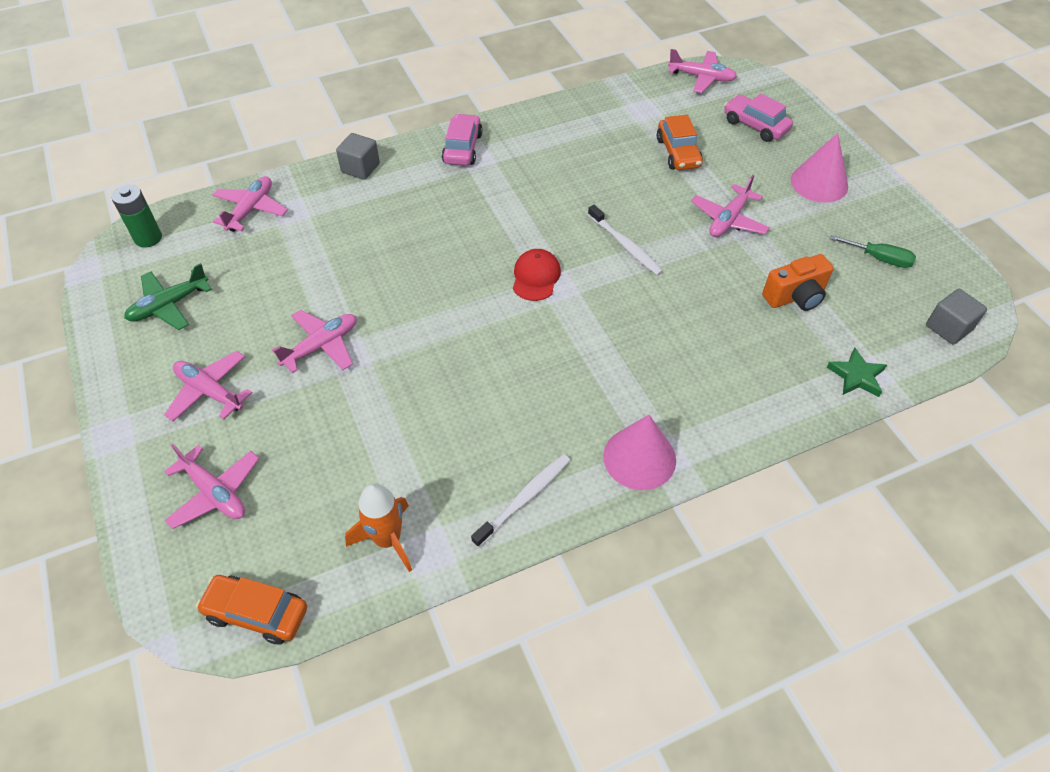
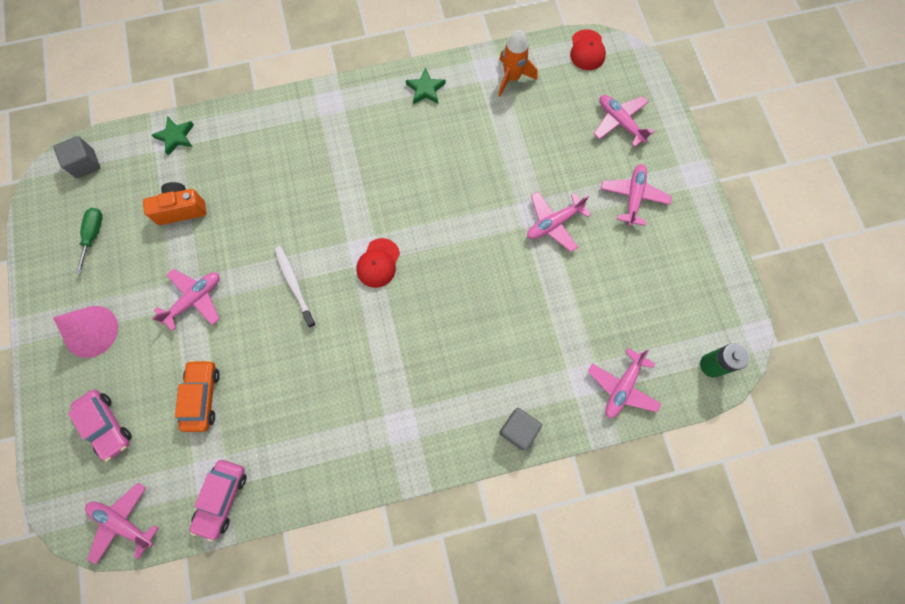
camera: 170 degrees left, 20 degrees up
green plane [124,263,212,330] -> none
pink plane [164,351,253,421] -> pink plane turned 120 degrees counterclockwise [601,164,672,226]
orange car [196,575,307,645] -> red cap [570,29,606,70]
pink car [442,114,482,166] -> pink car moved to [190,460,247,542]
white toothbrush [471,454,570,548] -> green star [406,68,446,104]
pink cone [603,415,676,490] -> none
green screwdriver [830,235,916,268] -> green screwdriver turned 60 degrees clockwise [76,208,103,274]

